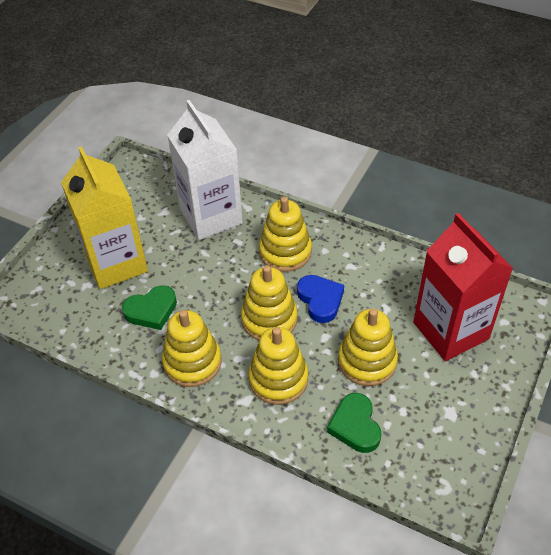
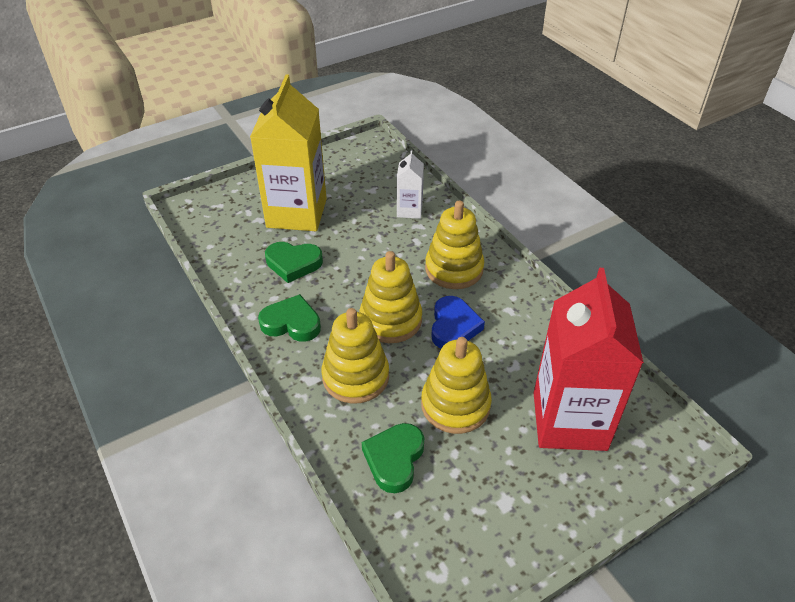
camera: 30 degrees right, 5 degrees down
yellow stacking toy [162,310,222,387] -> green heart [258,294,321,342]
white carton [167,100,243,240] -> white carton [397,150,424,219], size x0.47

